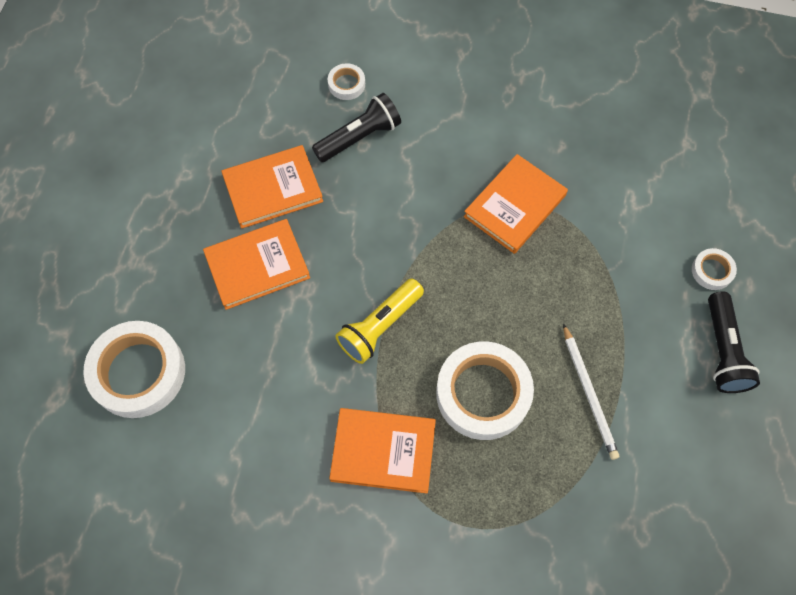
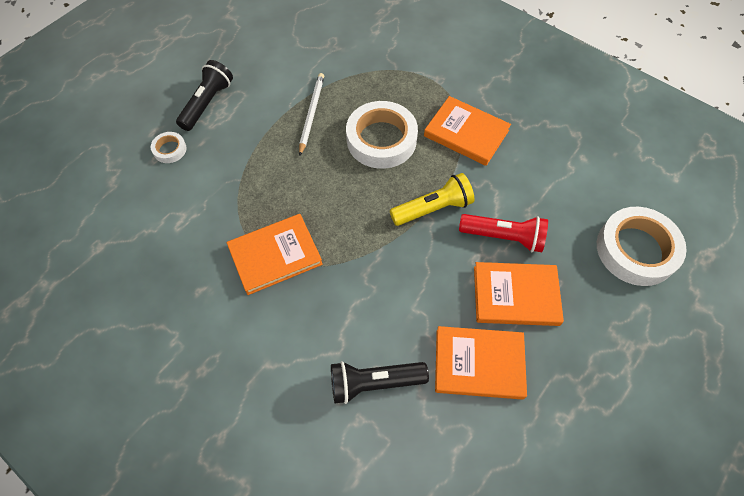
camera: 155 degrees left, 5 degrees down
white tape [328,63,365,100] -> none
none -> red flashlight [459,214,548,252]

